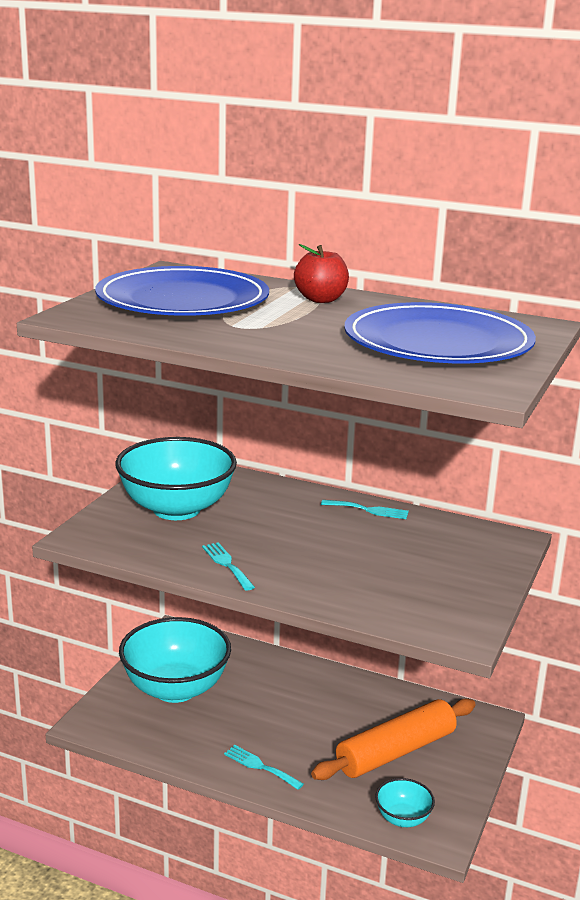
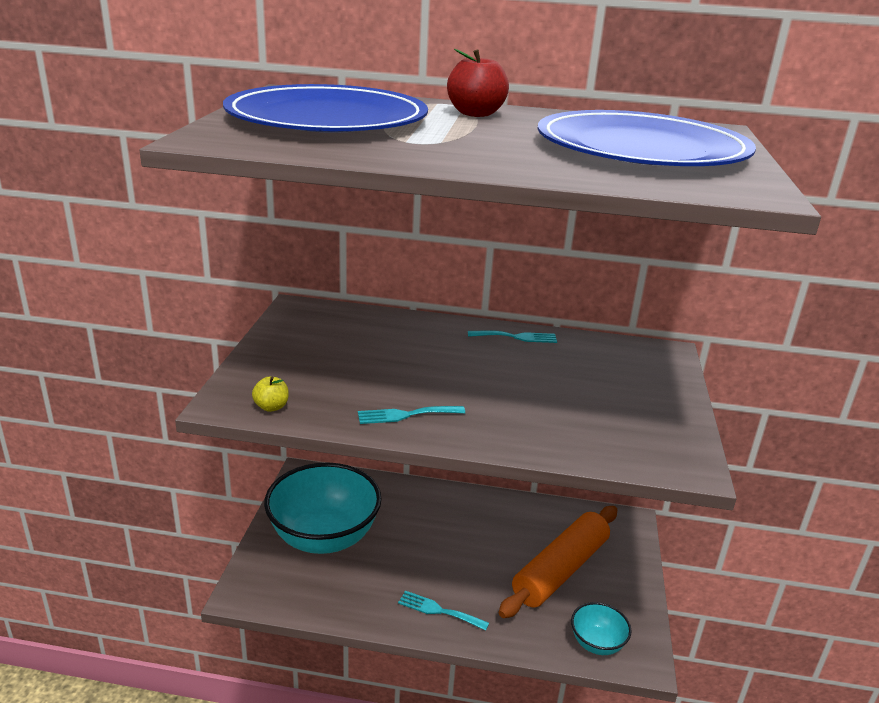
camera: 15 degrees left, 5 degrees up
turquoise bowl [116,437,237,520] -> none
turquoise fork [202,542,255,590] -> turquoise fork turned 60 degrees counterclockwise [358,406,465,424]
none -> yellow apple [252,377,289,412]

